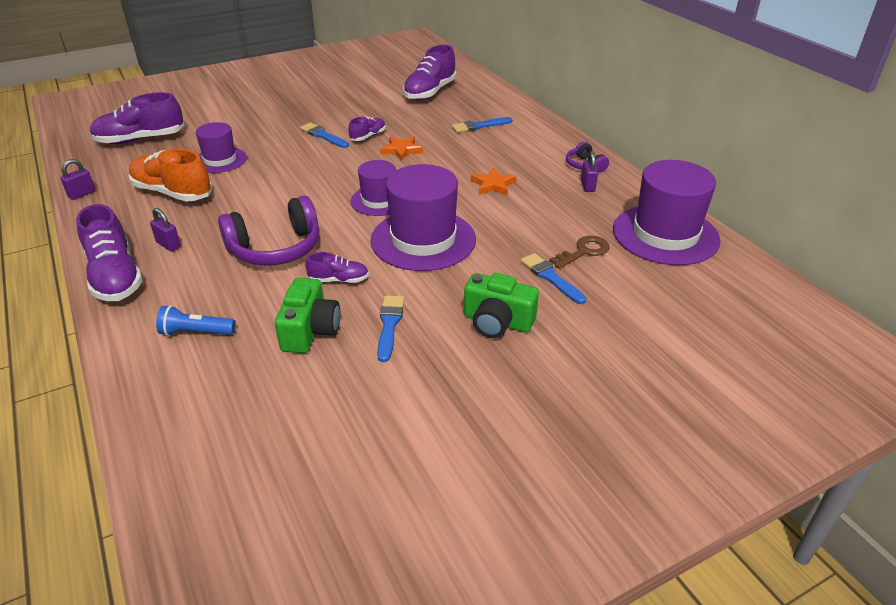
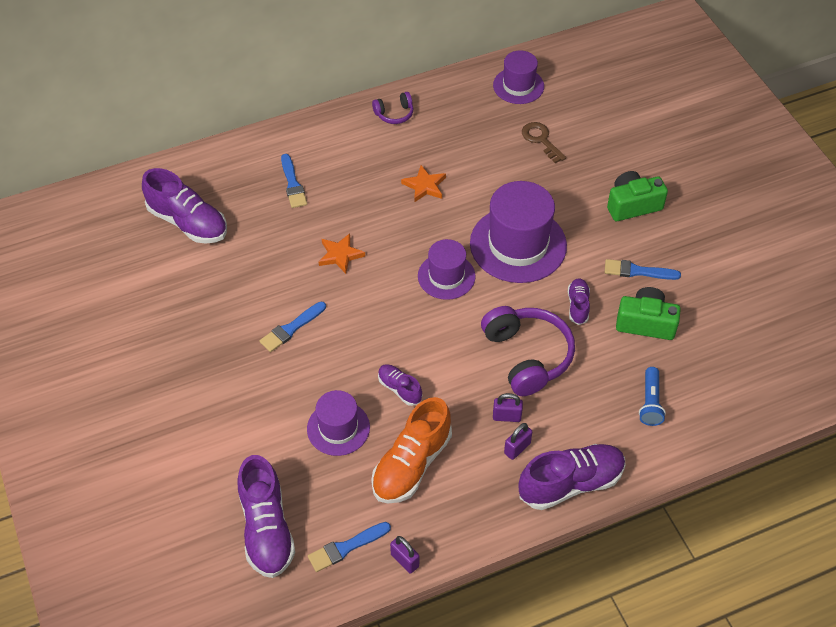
camera: 85 degrees left, 15 degrees up
purple shoe [348,116,386,141] -> purple shoe moved to [378,364,422,406]
green camera [464,273,539,338] -> green camera turned 135 degrees counterclockwise [607,171,668,221]
blue brush [521,253,586,304] -> blue brush moved to [308,522,391,572]
purple padlock [581,151,598,192] -> purple padlock moved to [493,393,523,422]
purple hat [613,160,720,265] -> purple hat [493,50,544,104], size x0.59

